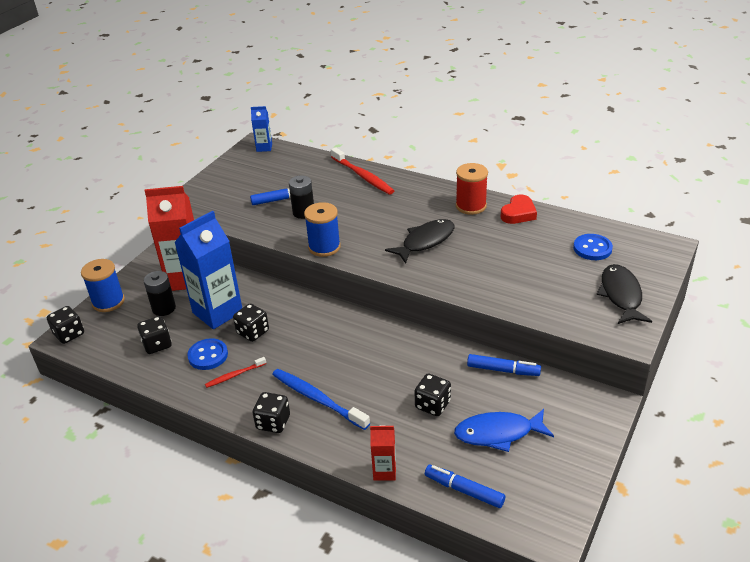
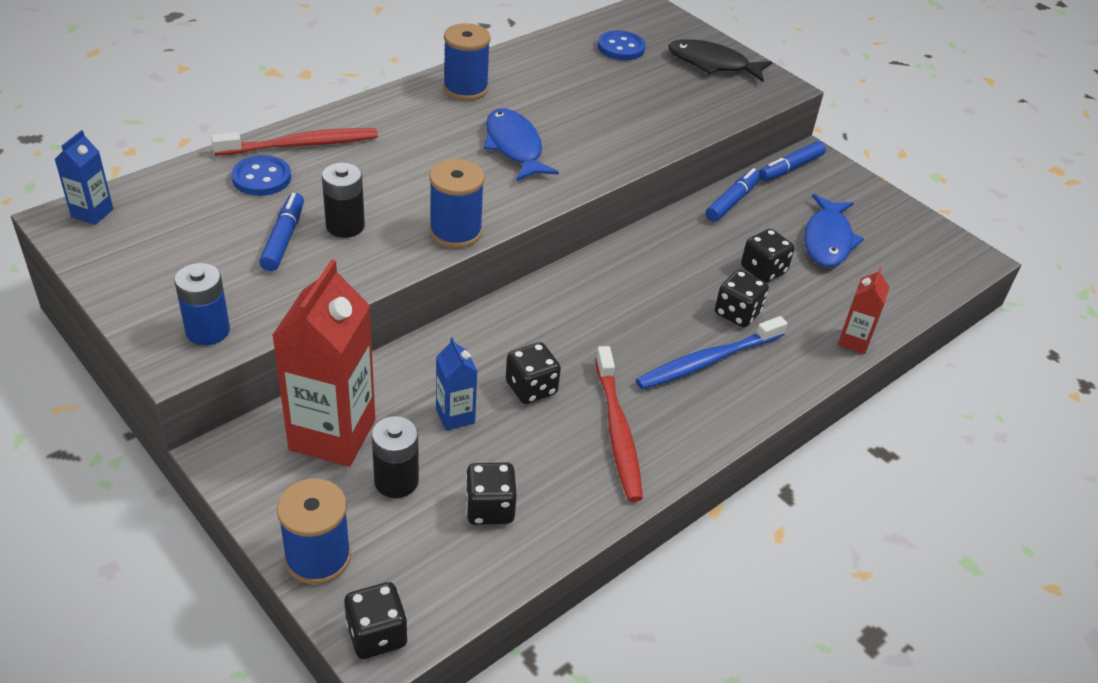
camera: 75 degrees left, 5 degrees up
blue carton [174,211,242,329] -> blue carton [436,337,478,431], size x0.48
blue button [187,338,228,370] -> blue button moved to [232,155,291,196]
red toothbrush [205,357,266,388] -> red toothbrush [595,346,643,502], size x1.84
black dice [252,392,290,433] -> black dice moved to [715,270,769,327]
black fish [385,219,455,264] -> blue fish [484,108,559,181]
blue marker [425,465,505,508] -> blue marker moved to [759,141,826,181]
red spool [456,163,488,215] -> blue spool [443,23,491,101]
red heart [500,195,537,224] -> none
none -> blue battery [175,263,230,345]

